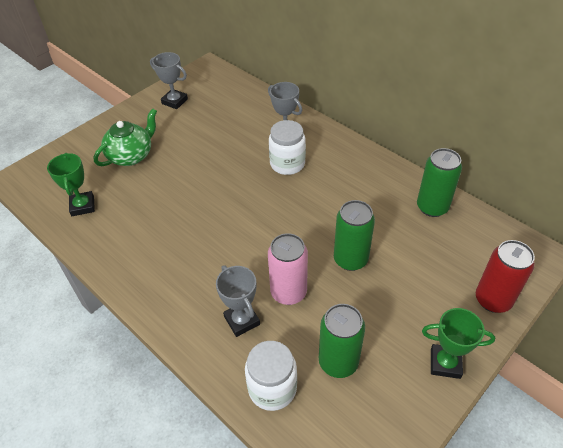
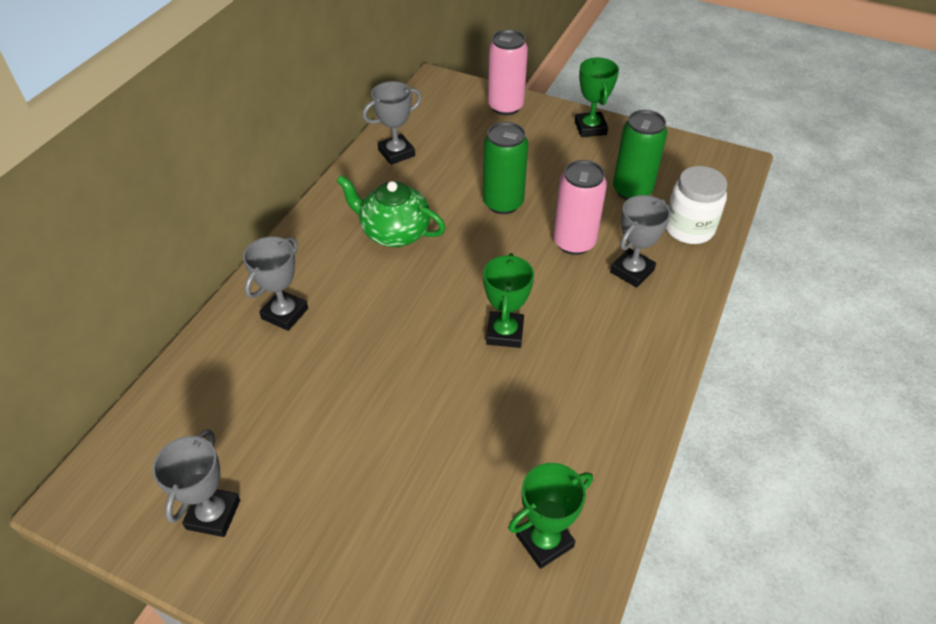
camera: 110 degrees left, 0 degrees up
green teapot [94,108,157,166] -> green teapot moved to [336,175,446,247]
white jar [269,120,306,175] -> none
green can [417,148,462,217] -> grey trophy [362,81,422,165]
red can [476,240,535,313] -> pink can [488,30,528,115]
none -> green trophy [483,253,534,348]

